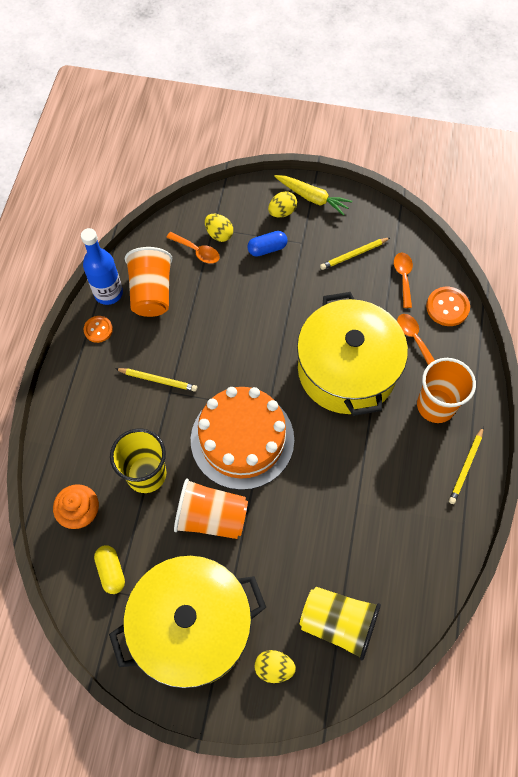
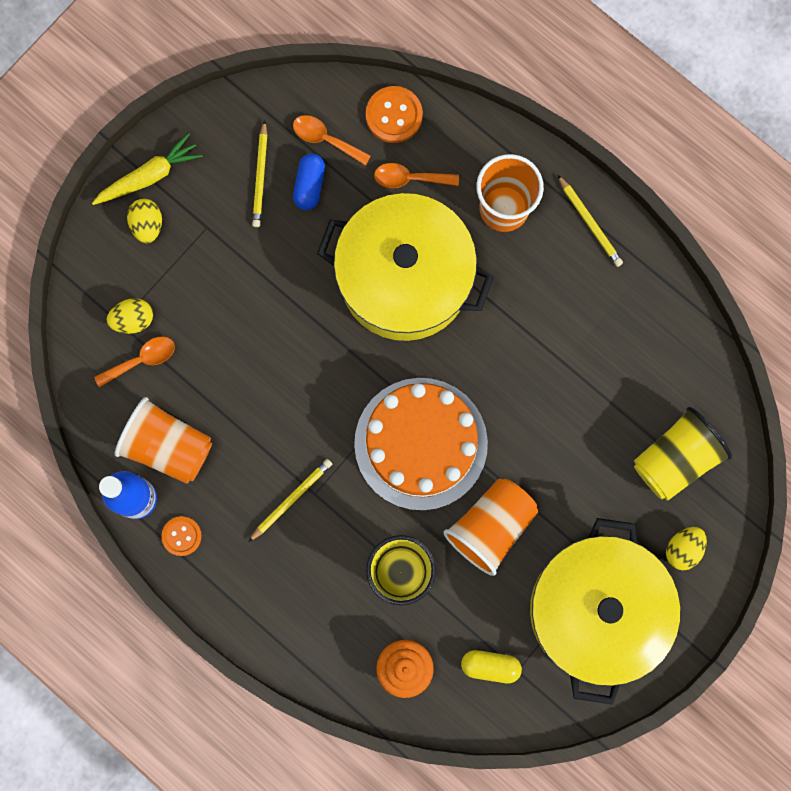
camera: 60 degrees left, 15 degrees up
blue capsule [247,231,288,257] -> blue capsule moved to [293,153,325,210]

